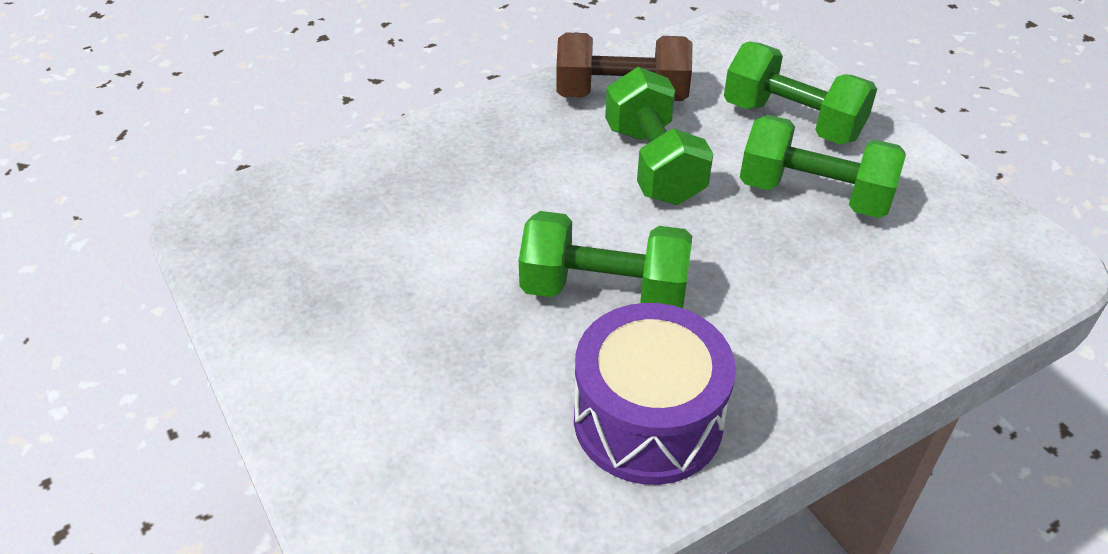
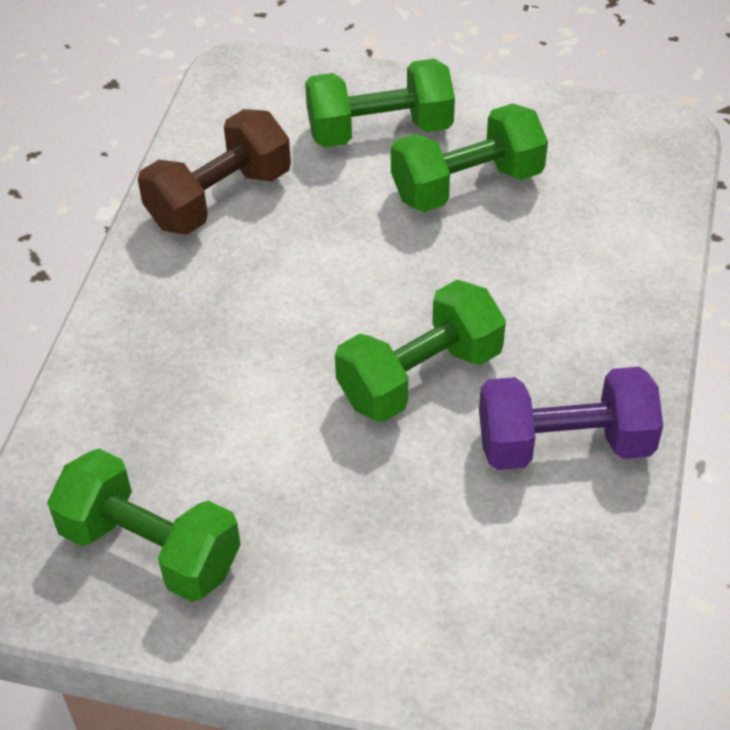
camera: 45 degrees left, 5 degrees up
purple drum [574,303,736,485] -> purple dumbbell [479,367,663,470]
green dumbbell [605,67,713,205] -> green dumbbell moved to [47,449,241,602]

